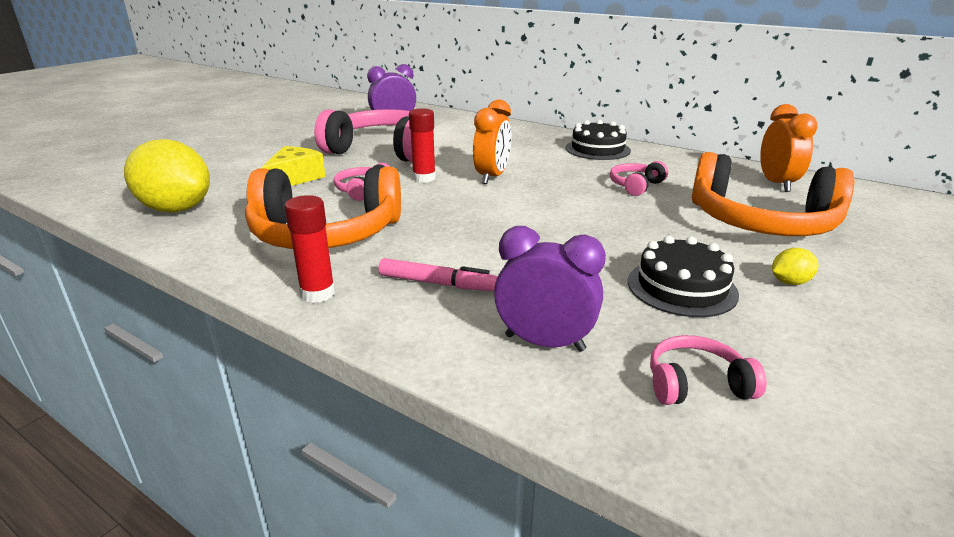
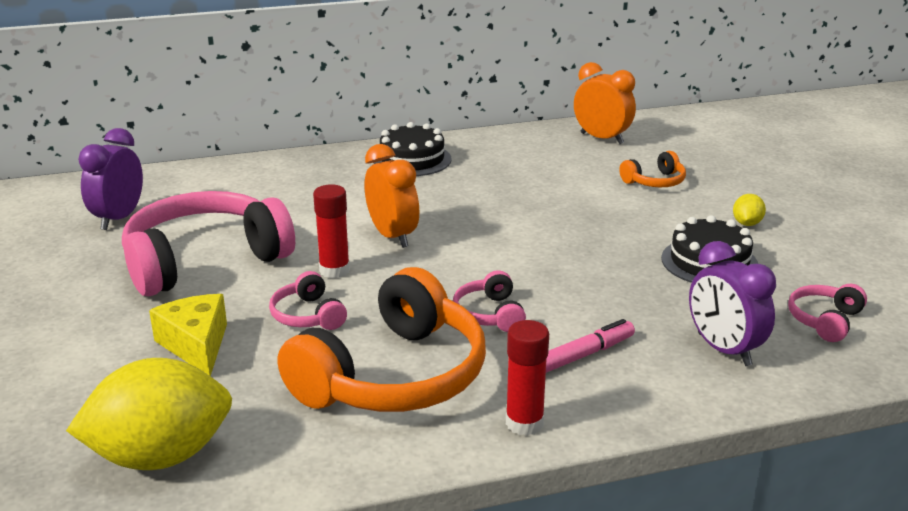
camera: 50 degrees left, 0 degrees up
purple clock [494,226,606,352] -> purple clock turned 90 degrees counterclockwise [689,241,776,366]
pink headphones [610,161,668,196] -> pink headphones moved to [453,270,526,332]
orange headphones [692,152,854,236] -> orange headphones [619,151,686,187], size x0.44

